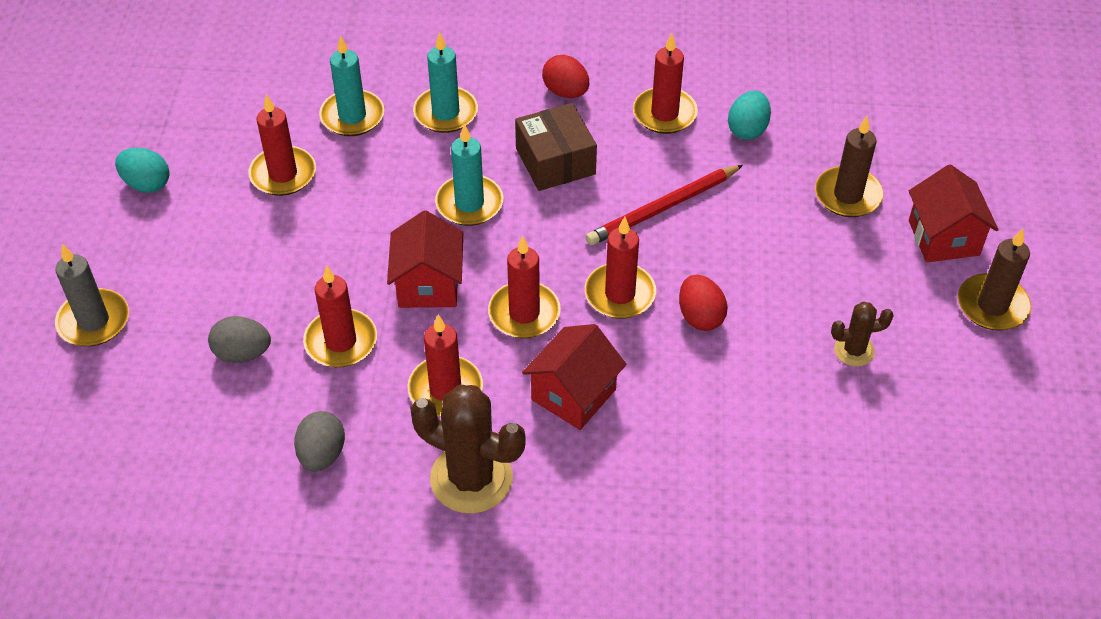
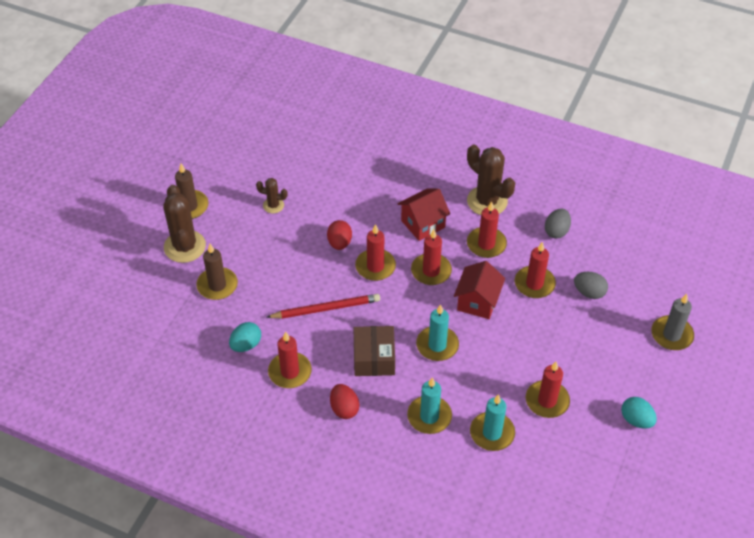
camera: 160 degrees left, 0 degrees up
red house [909,164,998,262] -> brown cactus [163,185,206,263]

